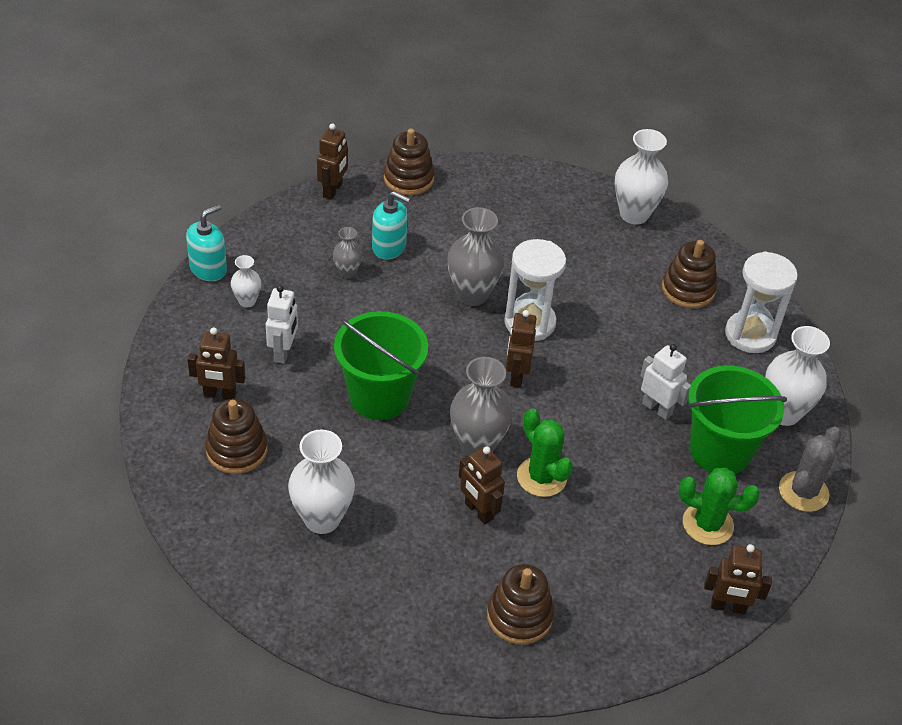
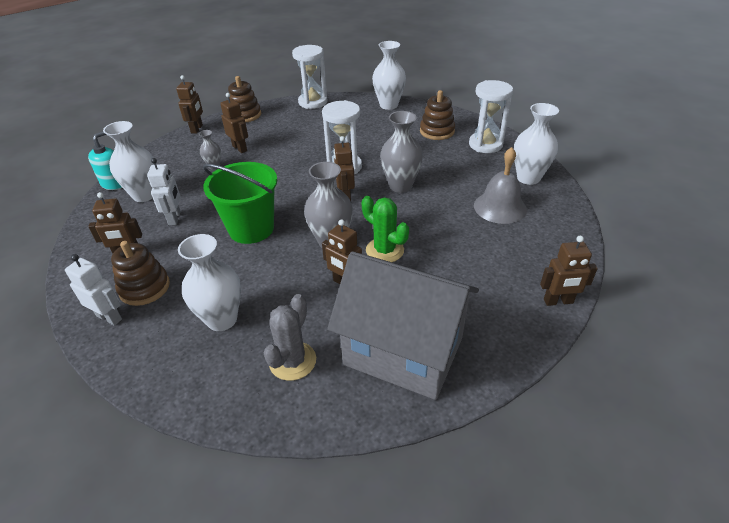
camera: 10 degrees left, 5 degrees down
white vase [231,255,261,307] -> white vase [103,121,154,202], size x1.88
turquoise soap dispenser [372,191,411,259] -> brown robot [220,93,248,153]
grey vase [447,207,504,306] -> grey vase moved to [380,111,423,193]
brown stacking toy [487,564,554,645] -> grey house [327,251,479,400]
white robot [640,344,691,420] -> white robot moved to [65,254,122,326]
green cactus [679,468,760,545] -> none
green bucket [688,365,787,474] -> grey bell [474,147,527,224]
grey cactus [779,427,842,512] -> grey cactus moved to [264,294,316,381]
none -> white hourglass [292,45,327,109]

